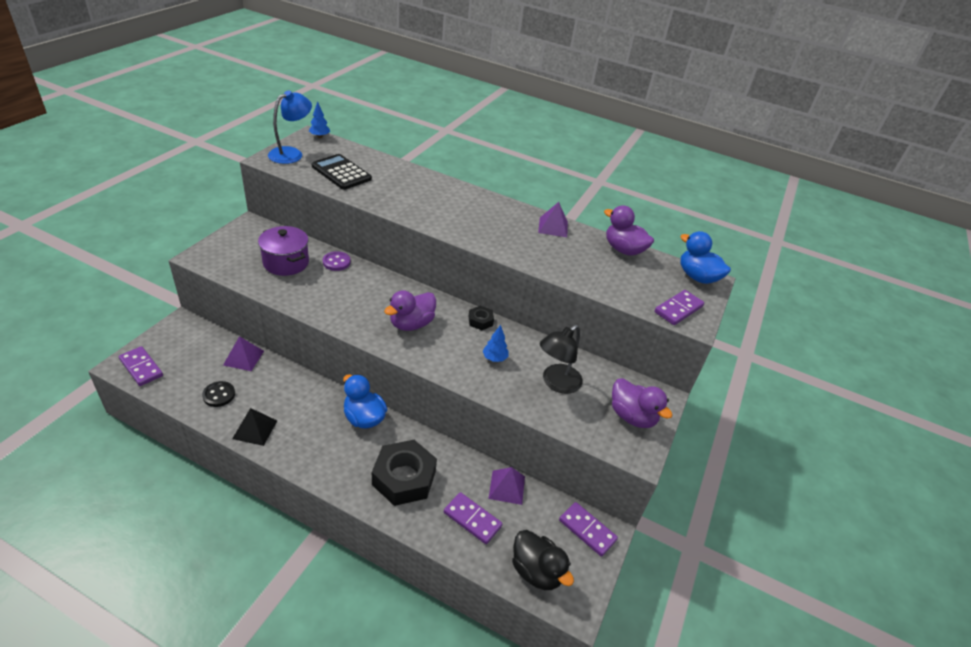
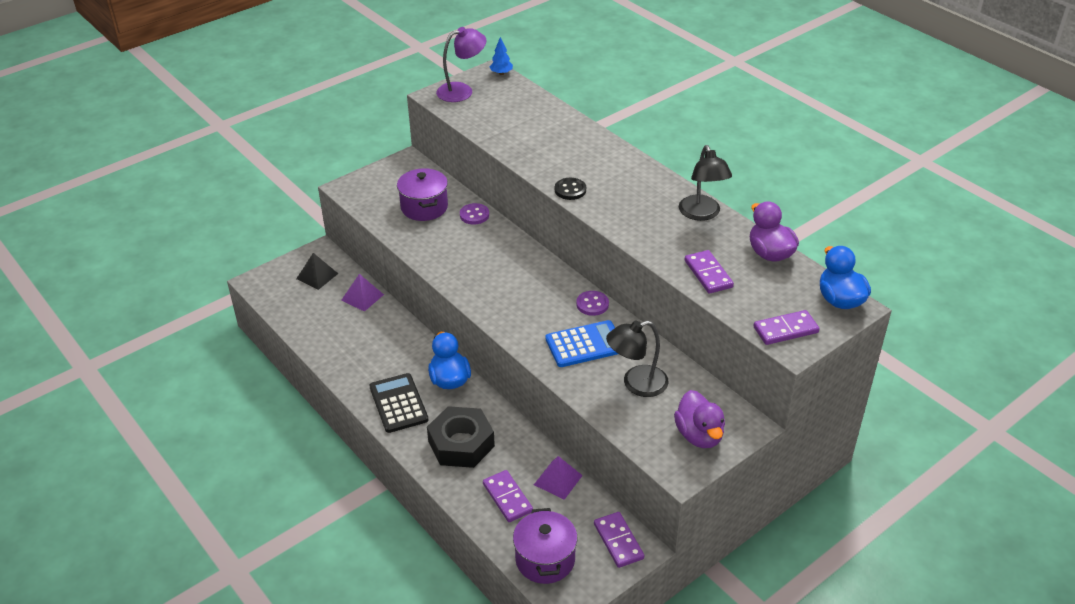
camera: 30 degrees right, 0 degrees up
purple domino [119,346,163,386] -> purple domino moved to [684,250,734,294]
black button [202,381,235,407] -> black button moved to [555,178,586,200]
black pyramid [232,408,277,446] -> black pyramid moved to [296,253,338,290]
blue lamp [268,90,312,164] -> purple lamp [436,27,486,102]
black calculator [311,154,372,190] -> black calculator moved to [369,373,428,433]
purple duck [384,290,436,331] -> none
black nut [468,306,494,330] -> purple button [576,291,609,316]
blue tree [483,325,509,362] -> blue calculator [546,320,618,367]
black duck [512,530,574,590] -> purple pot [513,508,577,584]
purple pyramid [538,202,568,237] -> black lamp [679,145,732,221]

